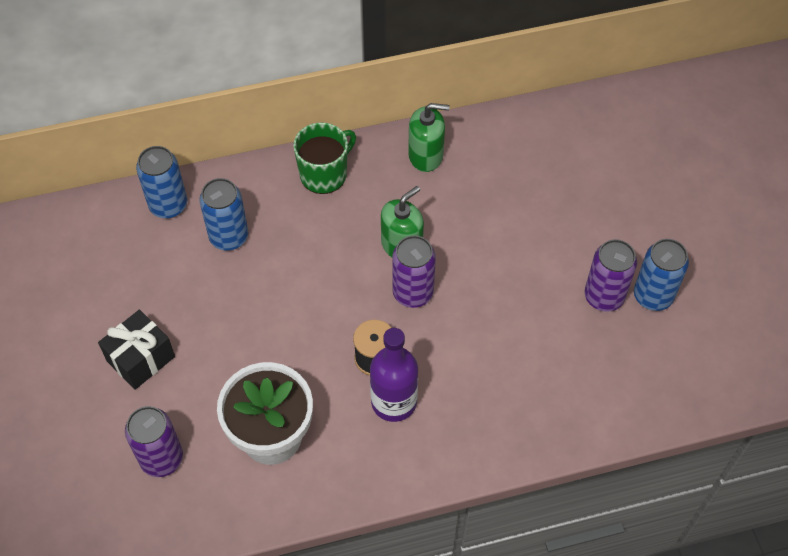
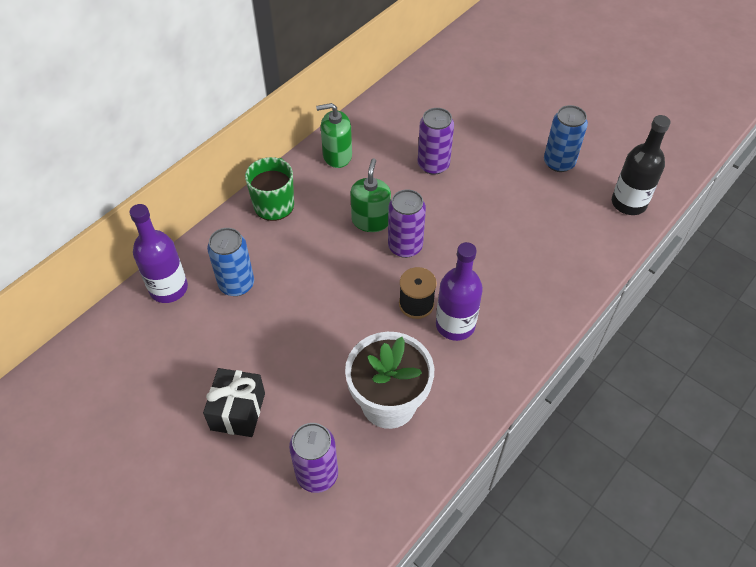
camera: 35 degrees left, 5 degrees down
blue can [136,146,187,218] -> purple bottle [129,204,188,303]
green soap dispenser [408,103,450,172] -> green soap dispenser turned 150 degrees counterclockwise [316,103,352,168]
purple can [584,239,637,312] -> purple can moved to [418,108,454,175]
none -> black bottle [612,115,671,215]

